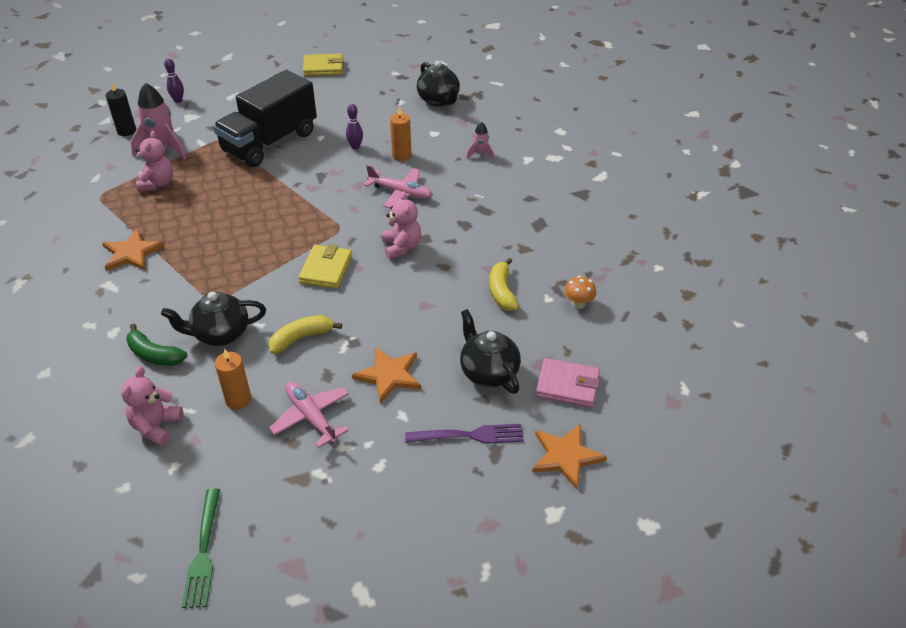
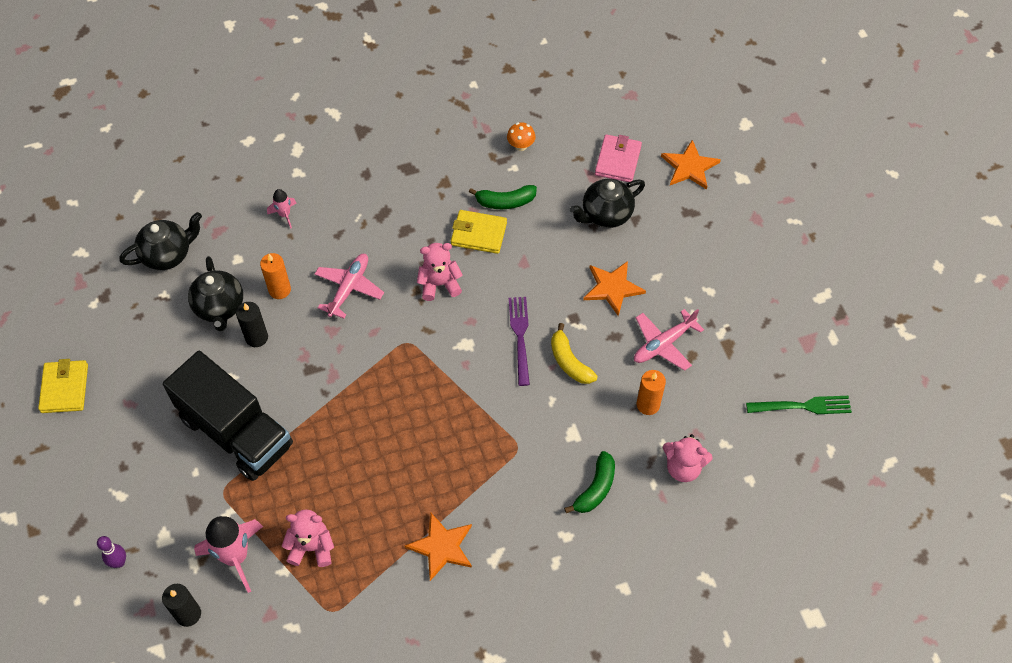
camera: 90 degrees left, 15 degrees up
black teapot [161,292,266,346] -> black teapot moved to [188,256,243,331]
yellow wallet [298,244,352,289] -> yellow wallet moved to [451,210,507,254]
purple bowling pin [346,104,363,150] -> black candle [236,302,268,347]
purple fork [405,424,524,444] -> purple fork moved to [509,297,530,386]
yellow banana [489,258,519,311] -> green banana [469,185,537,209]

